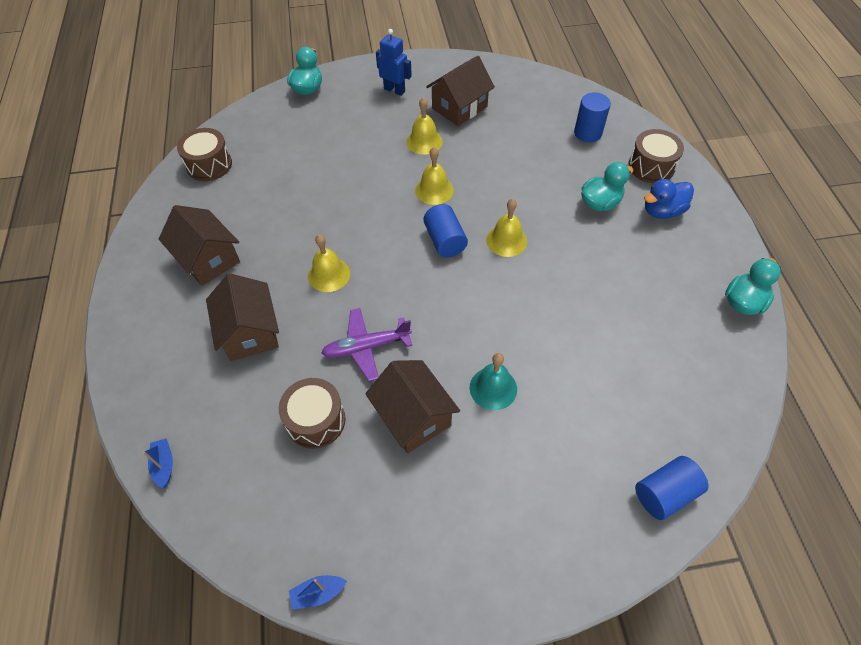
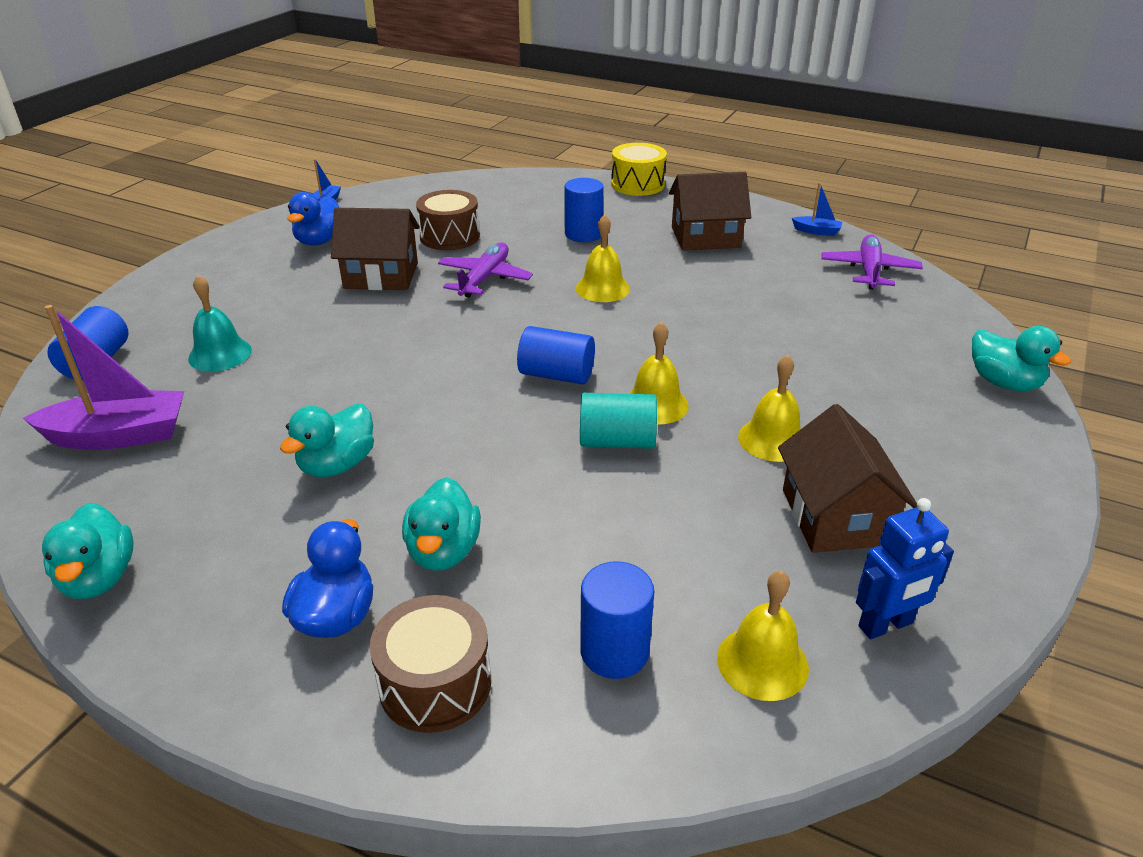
camera: 125 degrees right, 20 degrees down
blue boat [143,438,173,488] -> blue boat moved to [792,183,842,236]
brown drum [177,128,232,181] -> purple plane [822,234,923,290]
brown house [206,273,279,361] -> blue cylinder [564,178,604,242]
blue robot [376,29,412,96] -> blue robot moved to [856,498,954,639]
turquoise bell [470,353,517,410] -> turquoise bell moved to [188,275,252,371]
yellow bell [486,199,527,257] -> yellow bell moved to [717,570,809,701]
none -> purple boat [23,305,184,450]
none -> turquoise duck [280,404,374,477]
none -> blue duck [287,192,340,246]
none -> turquoise cylinder [580,393,657,449]
none -> yellow drum [611,143,667,196]

